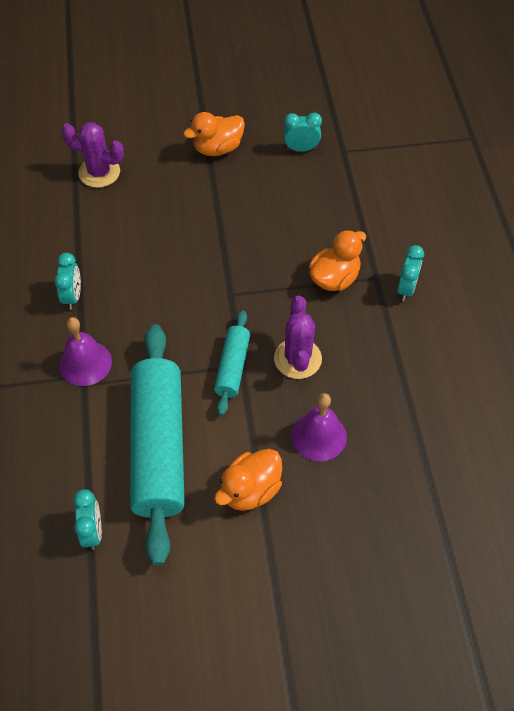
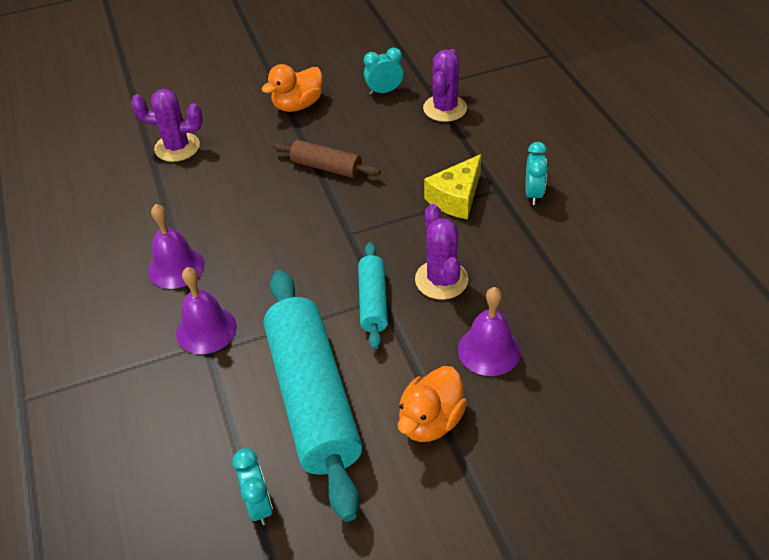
camera: 10 degrees left, 10 degrees down
turquoise clock [54,253,81,310] -> purple bell [148,204,205,289]
orange duck [309,230,366,291] -> yellow cheese [424,154,481,219]
none -> brown rolling pin [273,140,381,178]
none -> purple cactus [423,49,467,122]

